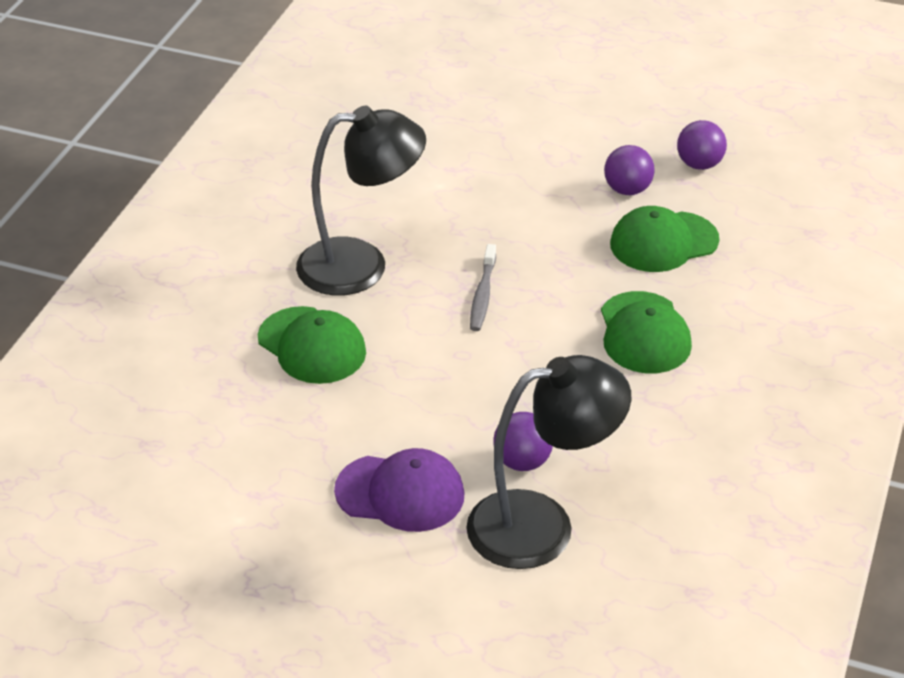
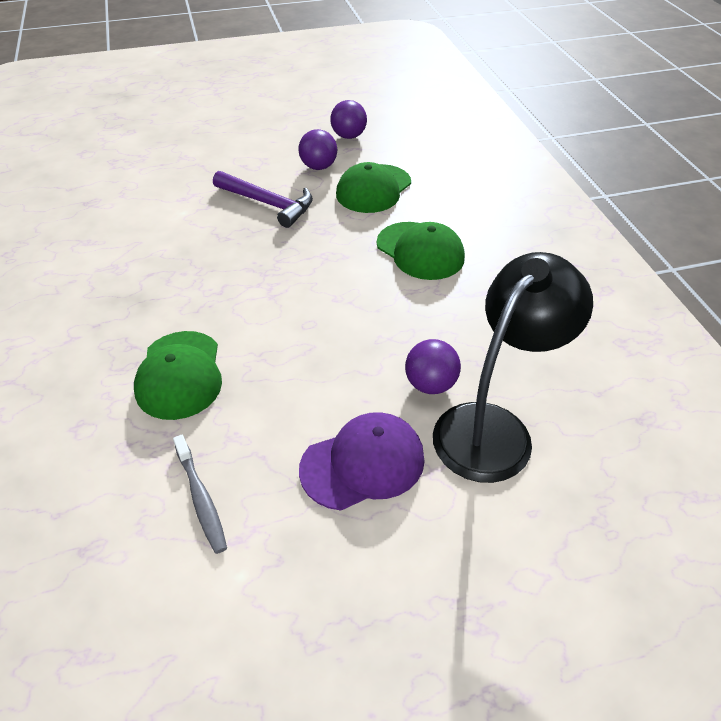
camera: 35 degrees left, 5 degrees up
green cap [258,306,366,384] -> green cap turned 75 degrees clockwise [134,331,222,420]
black lamp [296,106,426,296] -> none
grey toothbrush [470,244,496,331] -> grey toothbrush moved to [173,435,227,554]
none -> purple hammer [213,171,313,228]

